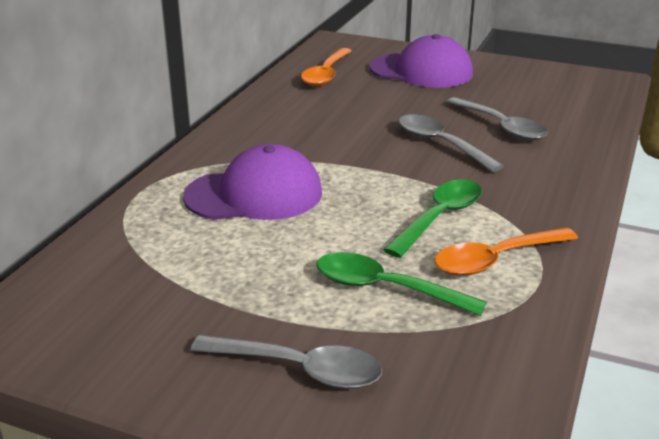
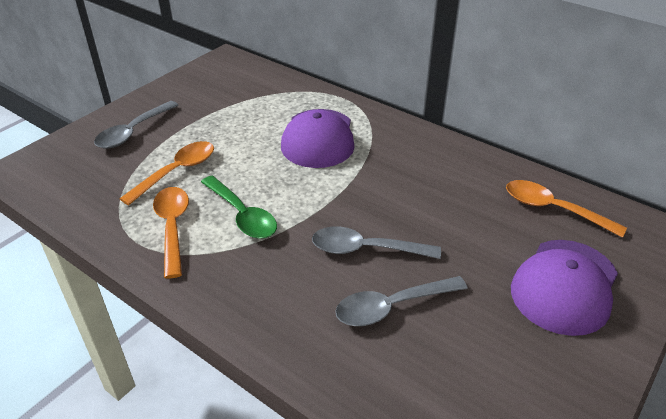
camera: 105 degrees right, 10 degrees up
green spoon [316,252,487,316] -> orange spoon [120,141,214,206]
grey spoon [398,114,504,172] -> grey spoon turned 150 degrees counterclockwise [312,227,441,259]

